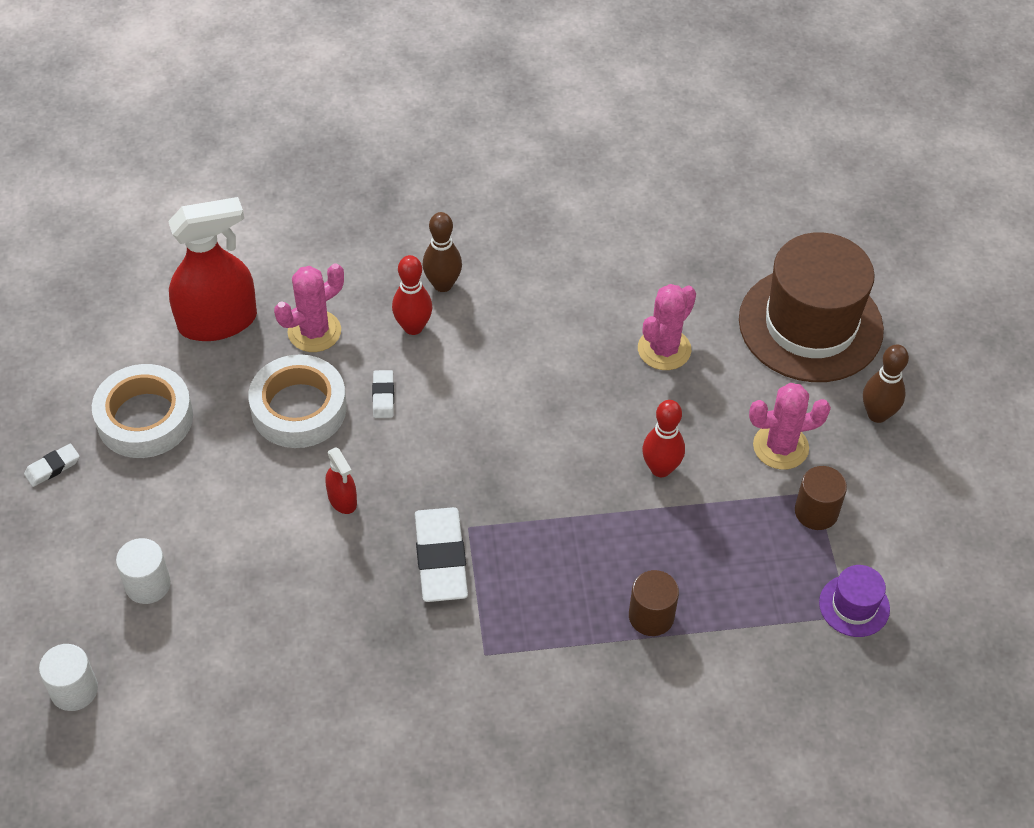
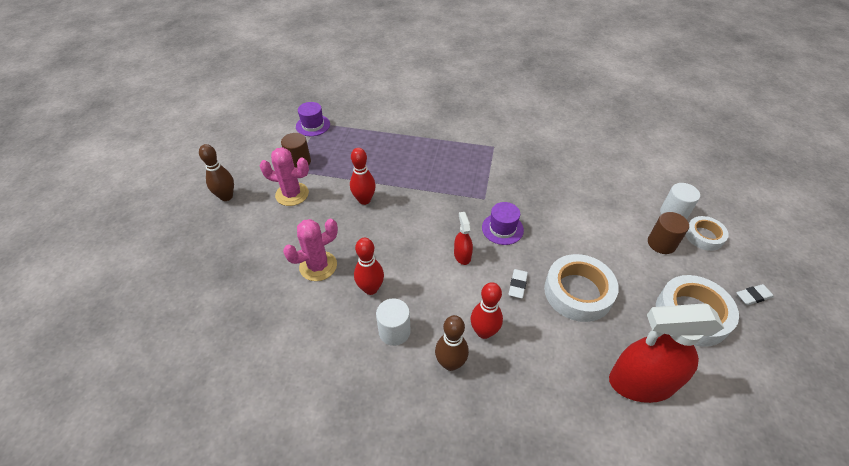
camera: 160 degrees left, 5 degrees down
white cylinder [39,644,98,711] -> white cylinder moved to [376,298,411,346]
pink cactus [274,263,344,352] -> none
red spray bottle [325,447,357,514] -> red spray bottle moved to [454,212,473,265]
white eraser [415,507,468,602] -> none
brown cylinder [629,570,679,636] -> brown cylinder moved to [648,212,689,254]
brown hat [739,232,884,382] -> none
none -> red bowling pin [354,238,384,295]
none -> purple hat [482,202,524,245]
none -> white tape [685,216,729,251]

